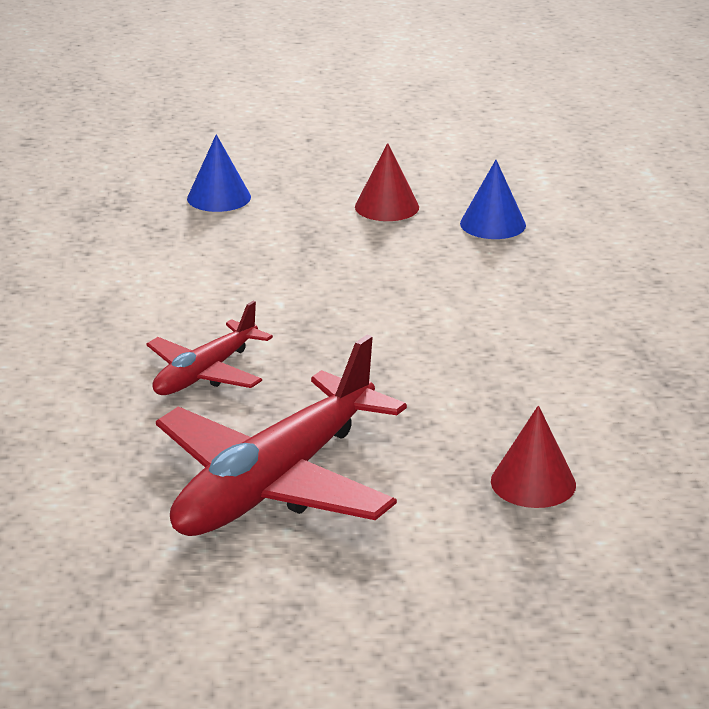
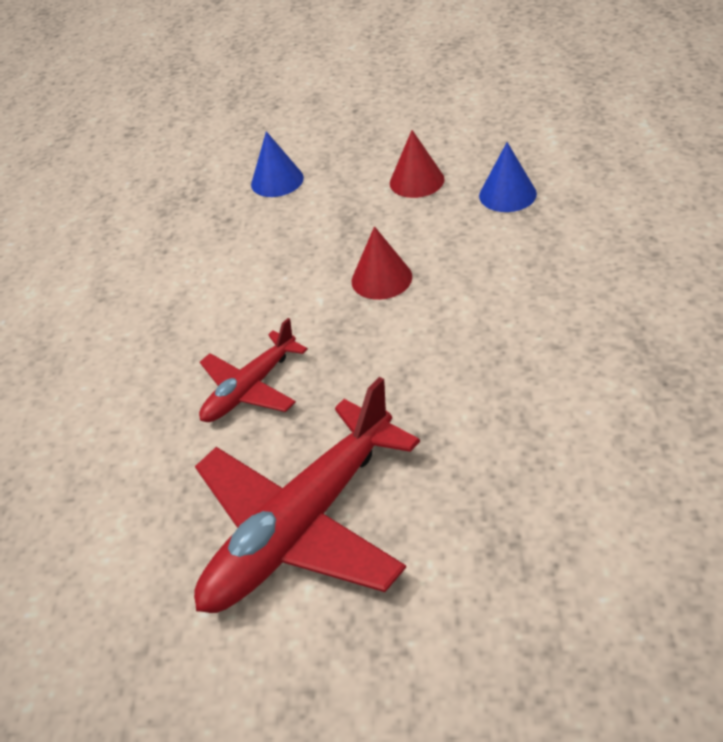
camera: 10 degrees right, 15 degrees up
red cone [491,405,576,508] -> red cone moved to [352,226,412,300]

